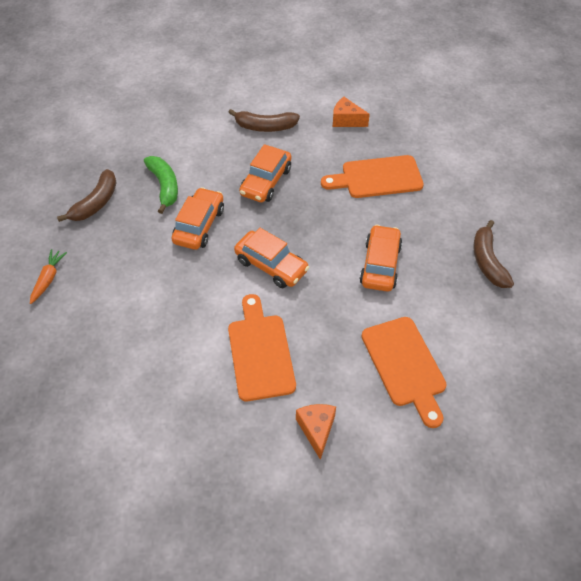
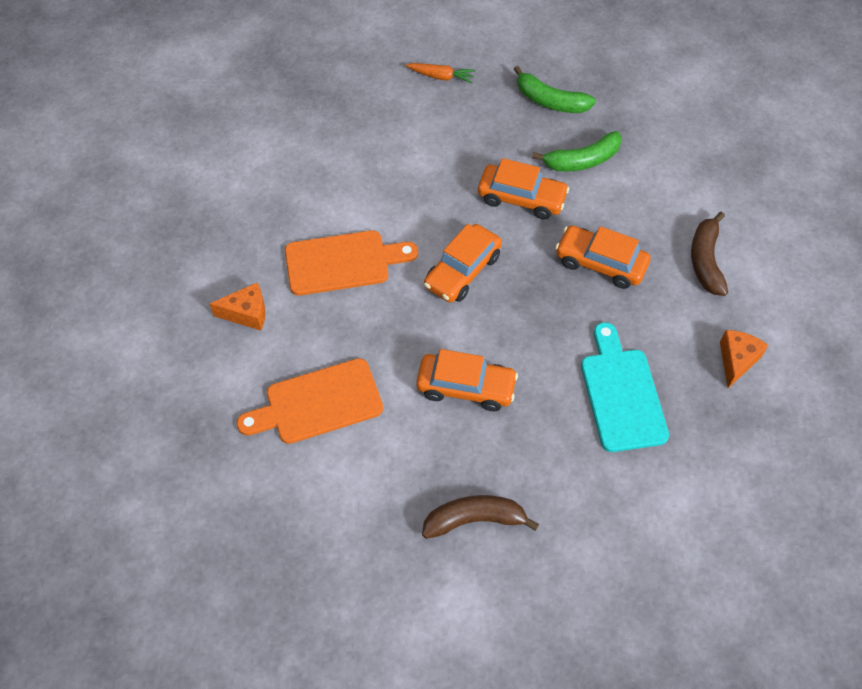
camera: 90 degrees right, 5 degrees up
brown banana [57,169,117,222] -> green banana [514,66,596,113]
orange cutting board [321,155,424,198] -> turquoise cutting board [581,322,669,452]

